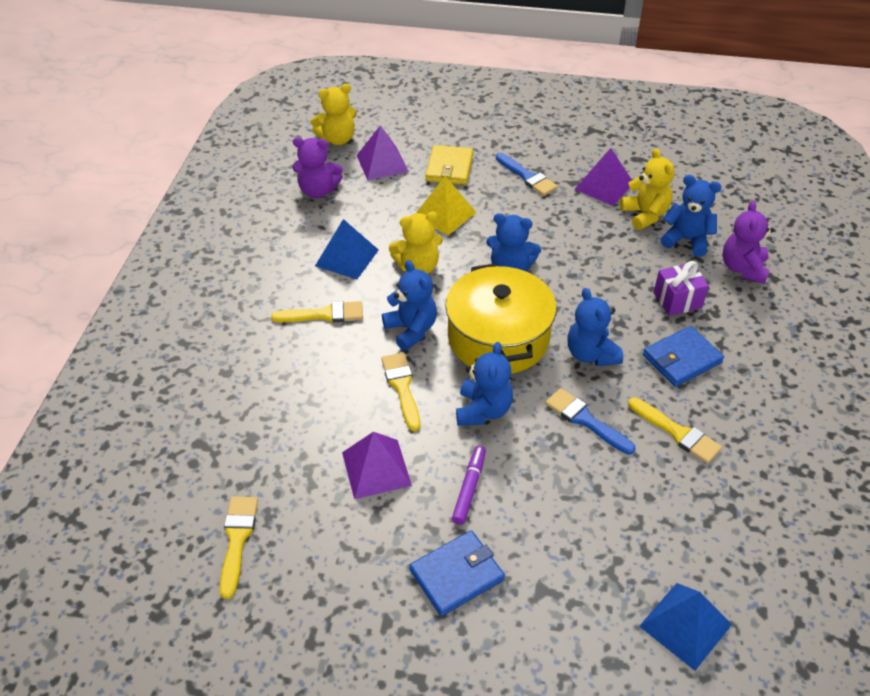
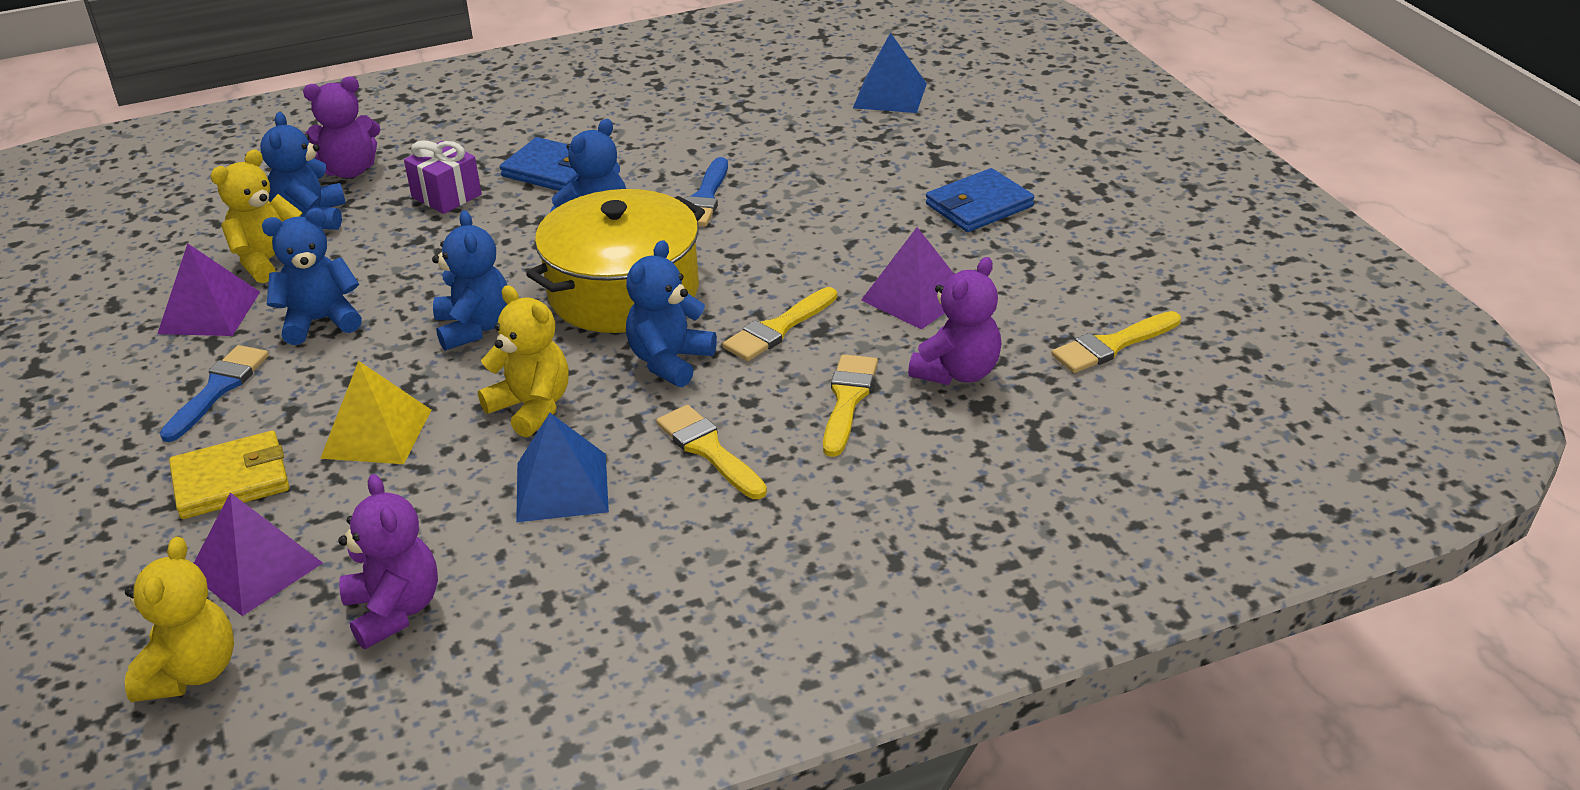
camera: 120 degrees left, 10 degrees down
yellow teddy bear [311,84,357,145] -> yellow teddy bear turned 60 degrees clockwise [125,537,234,702]
blue wallet [409,530,505,616] -> blue wallet turned 60 degrees counterclockwise [926,168,1034,232]
purple marker [452,446,486,525] -> none
blue teddy bear [456,342,513,426] -> blue teddy bear moved to [262,208,362,345]
yellow brush [628,397,722,464] -> yellow brush moved to [823,354,878,457]
none -> purple teddy bear [908,257,1001,385]

